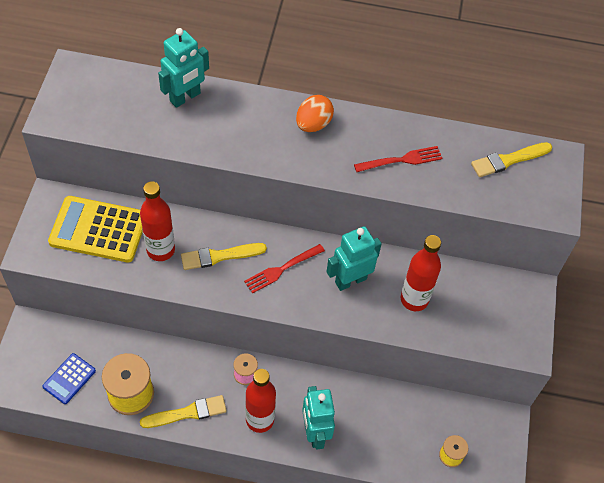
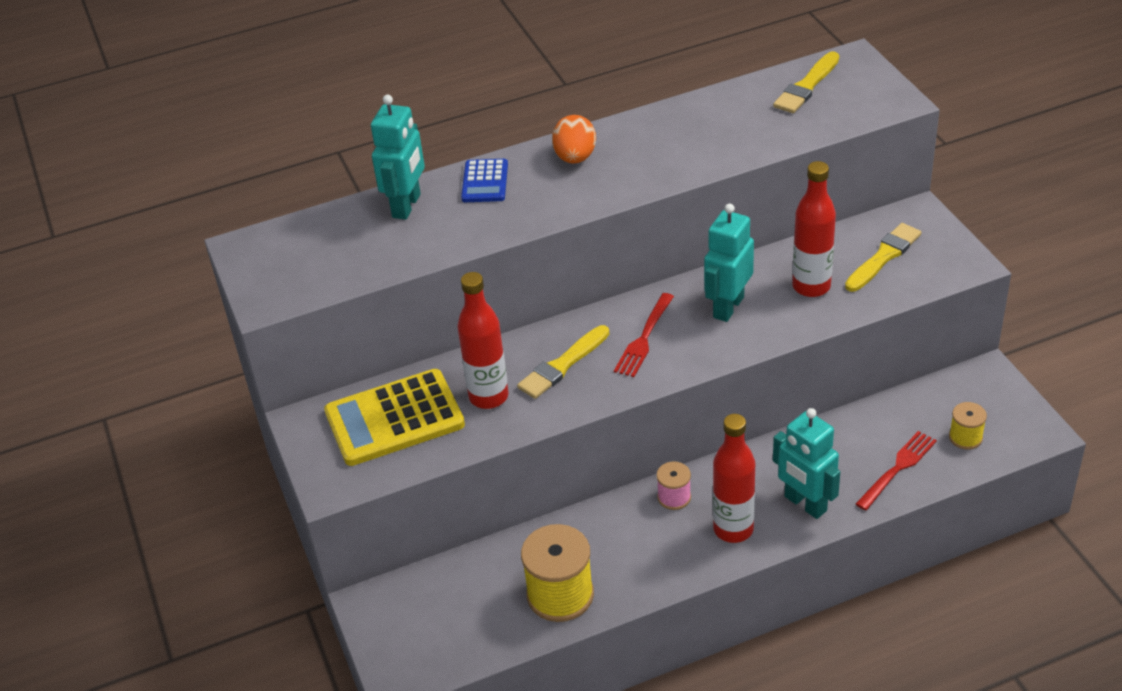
camera: 25 degrees left, 15 degrees down
blue calculator [43,353,96,404] -> blue calculator moved to [461,159,508,202]
yellow brush [140,395,227,428] -> yellow brush moved to [845,223,921,292]
red fork [354,146,443,172] -> red fork moved to [856,431,937,511]

